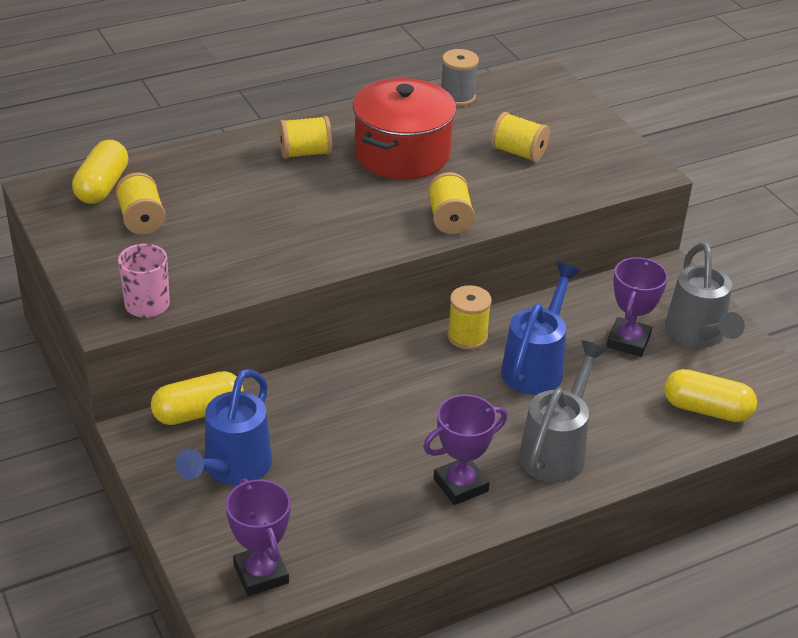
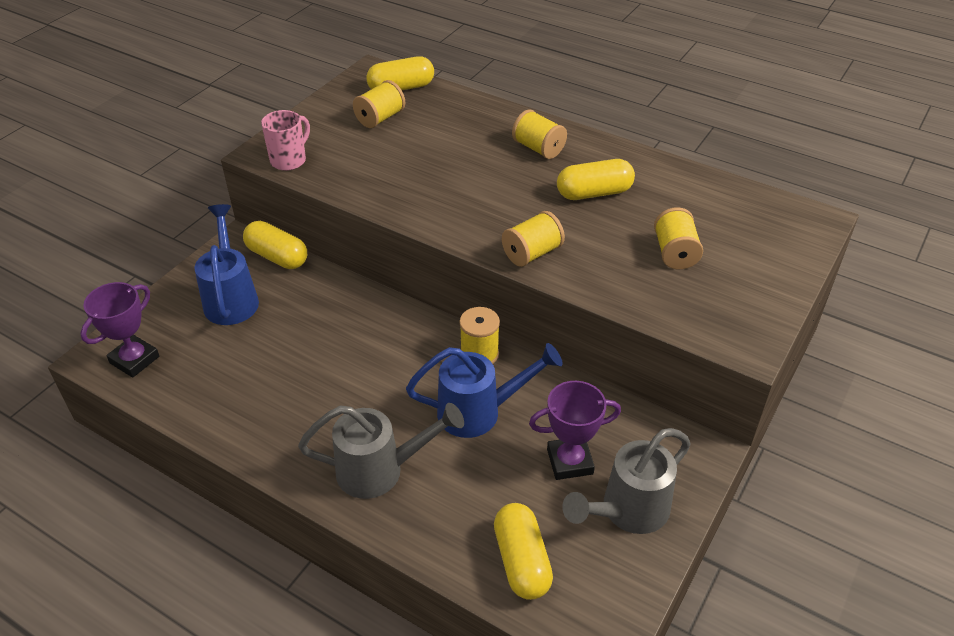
camera: 60 degrees right, 5 degrees up
blue watering can [176,369,272,485] -> blue watering can turned 90 degrees clockwise [194,204,259,325]
red pot [353,78,456,180] -> yellow capsule [557,159,635,200]
purple trophy [423,394,507,505] -> none
grey spool [441,49,479,106] -> none

